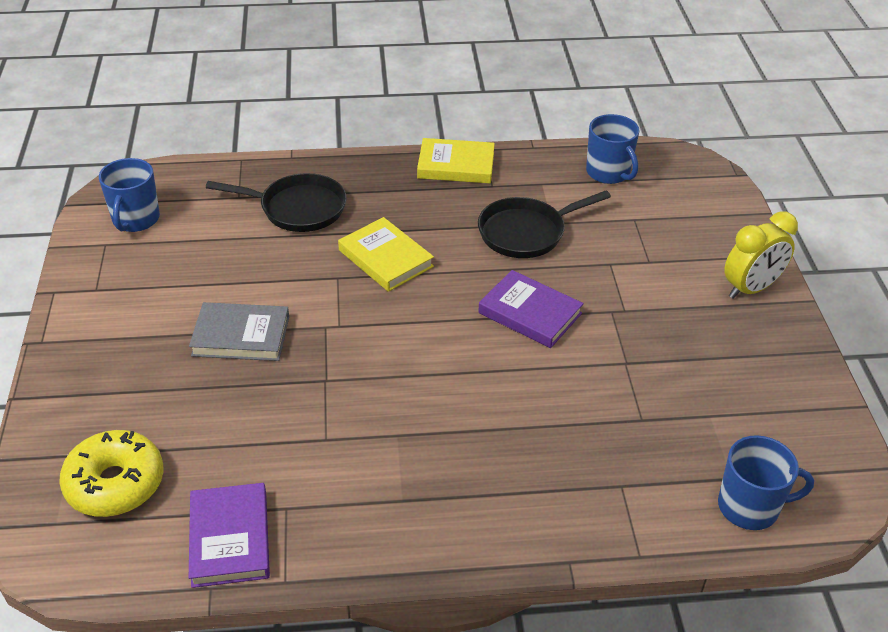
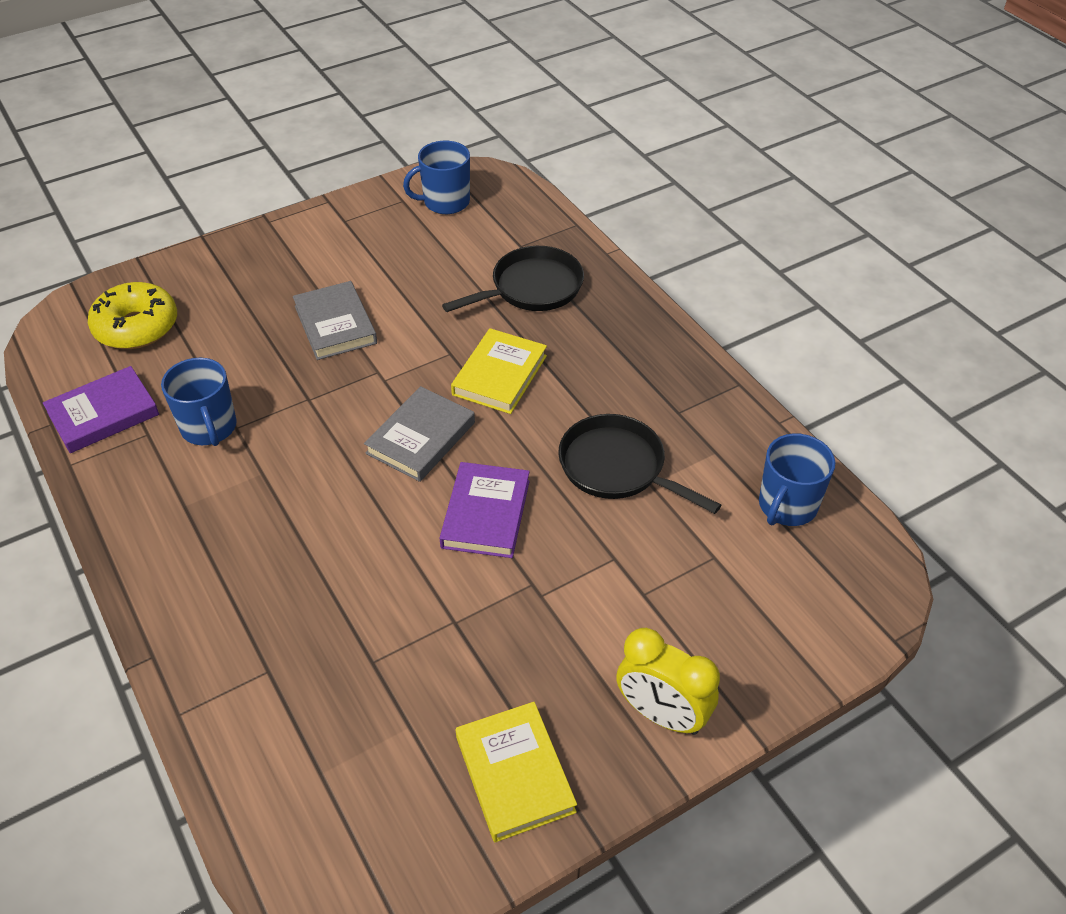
camera: 65 degrees right, 5 degrees up
black pan [206,173,346,232] -> black pan turned 105 degrees counterclockwise [442,246,584,312]
yellow book [417,138,495,183] -> yellow book moved to [456,702,577,842]
blue mug [718,435,814,530] -> blue mug moved to [161,358,237,446]
none -> grey book [364,386,475,482]

